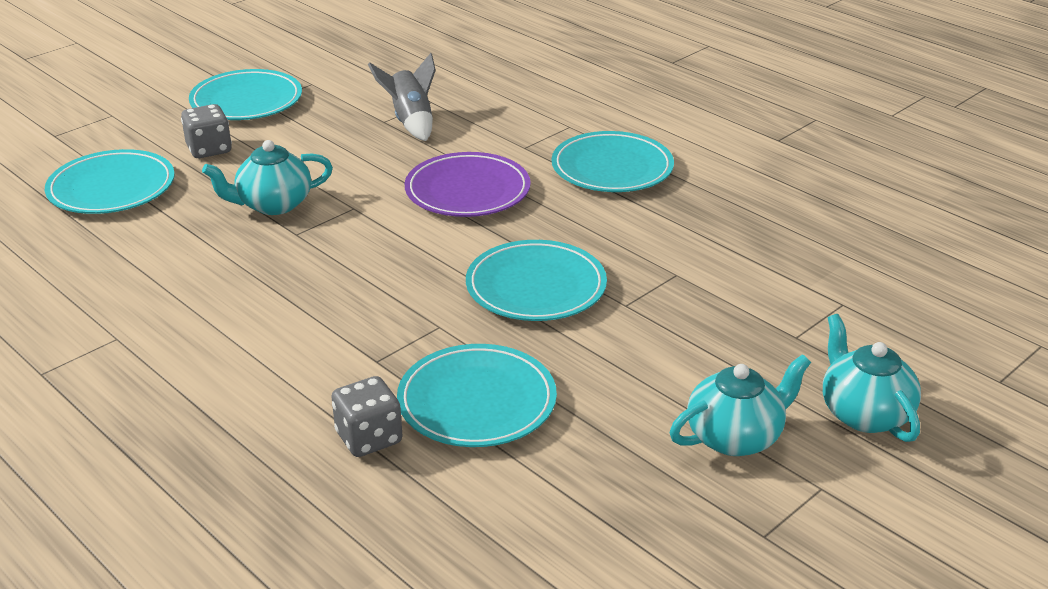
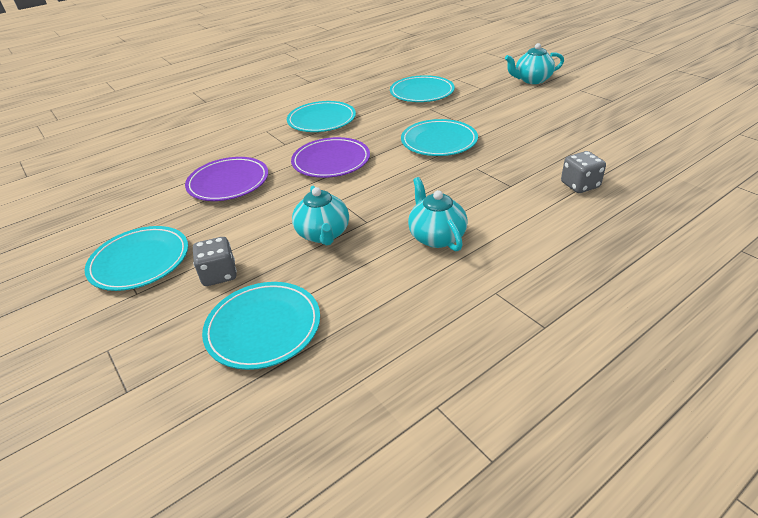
camera: 80 degrees left, 5 degrees up
grey rocket [368,53,436,141] -> purple plate [185,157,268,201]
turquoise plate [397,344,557,447] -> turquoise plate moved to [390,75,455,102]
turquoise teapot [670,354,811,456] -> turquoise teapot moved to [408,177,468,251]

